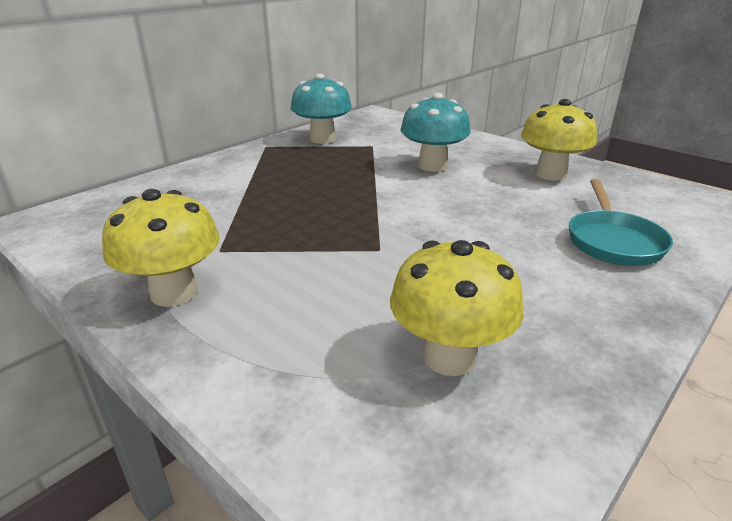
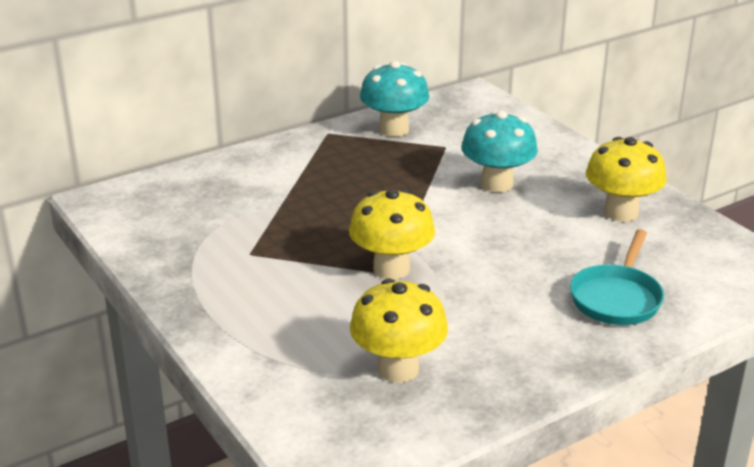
camera: 15 degrees right, 0 degrees up
yellow mushroom [102,189,220,307] -> yellow mushroom moved to [349,189,435,280]

